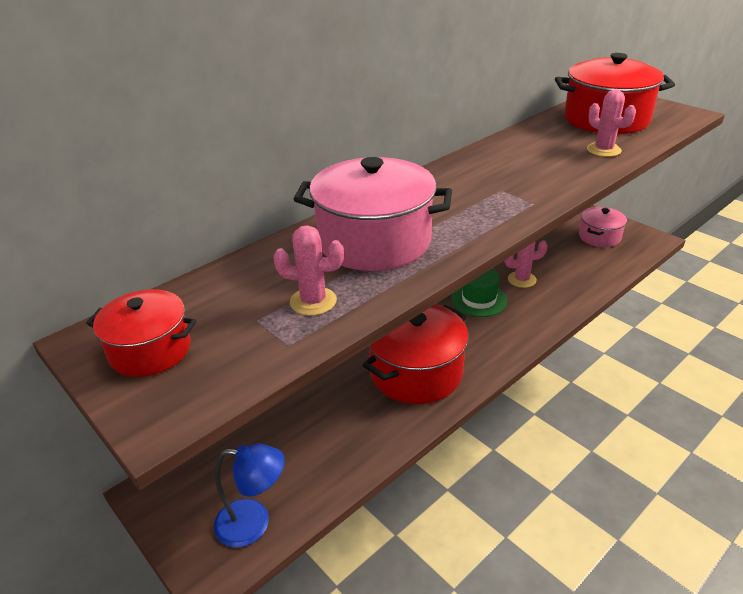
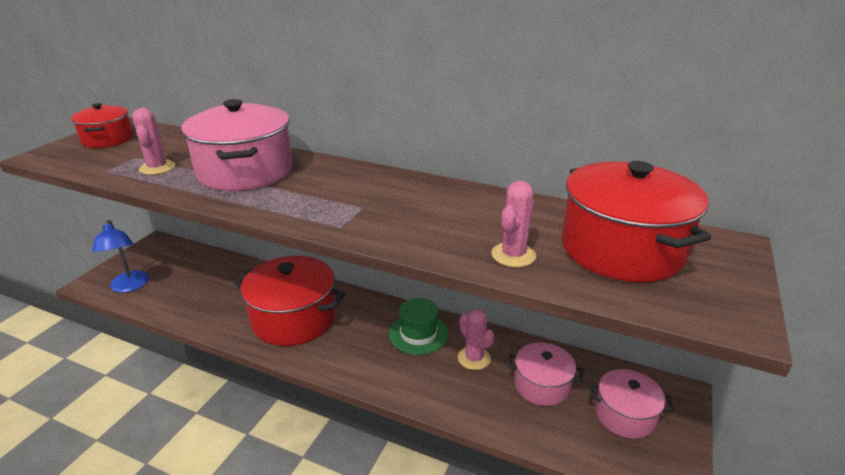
camera: 65 degrees right, 5 degrees down
none -> pink pot [507,343,583,406]

